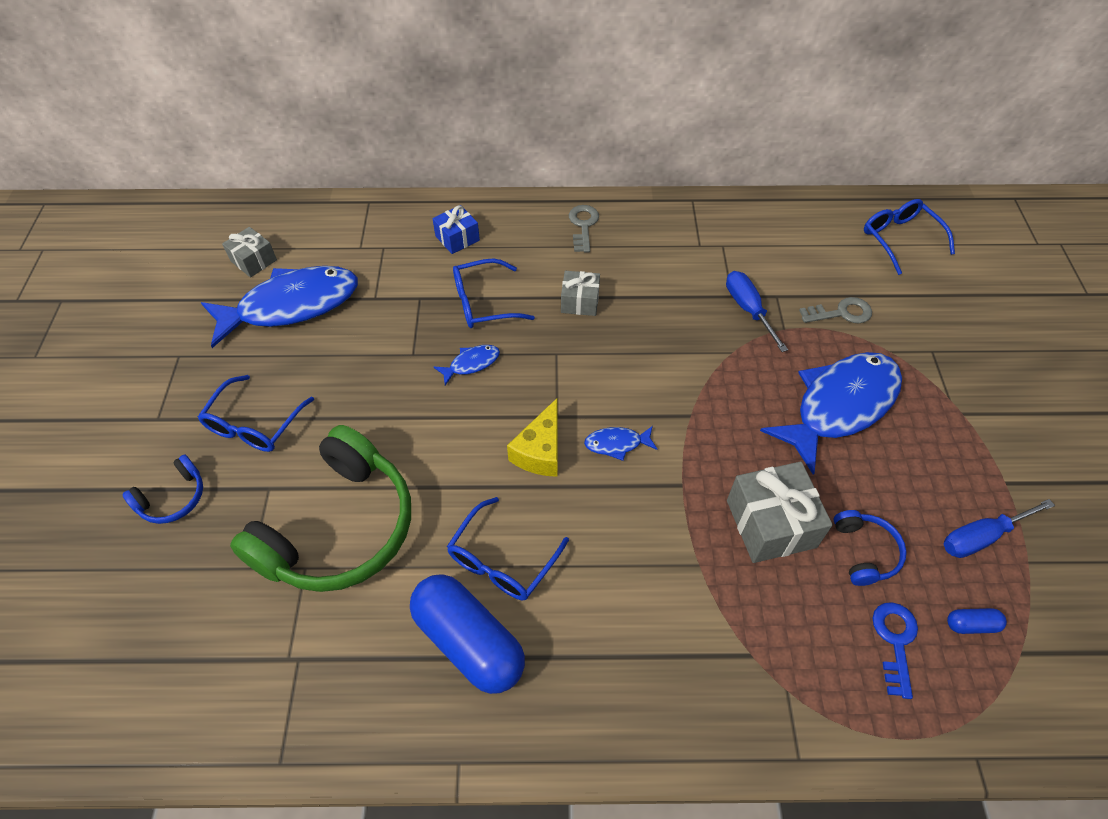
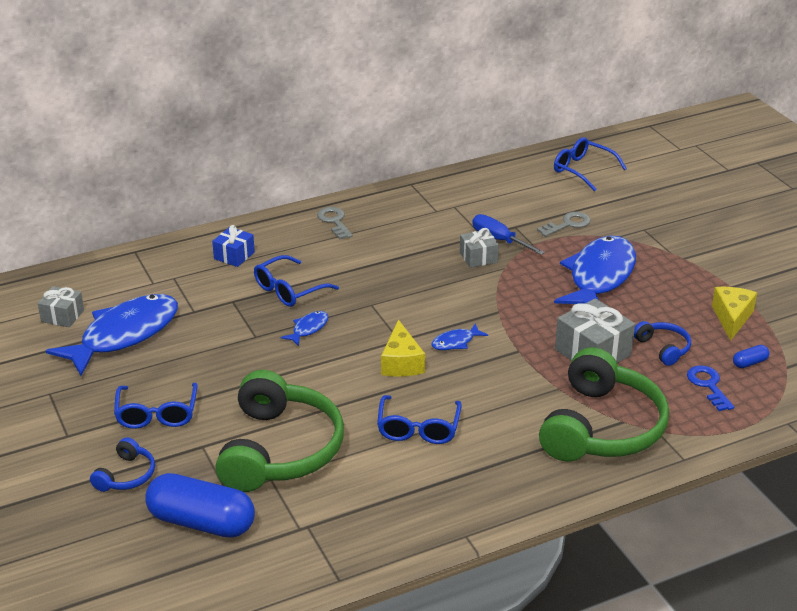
camera: 25 degrees left, 20 degrees down
blue capsule [410,574,525,694] -> blue capsule moved to [145,473,255,538]
grey gift [561,271,600,316] -> grey gift moved to [460,228,499,268]
blue screwdriver [943,499,1055,558] -> yellow cheese [712,287,757,341]
none -> green headphones [539,347,669,462]

